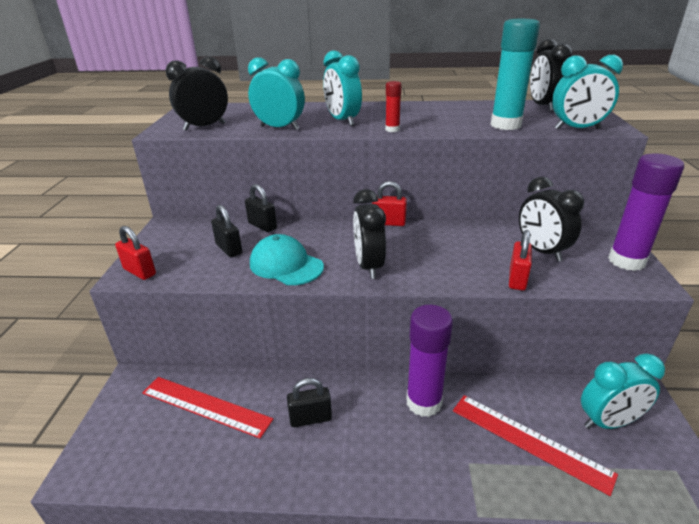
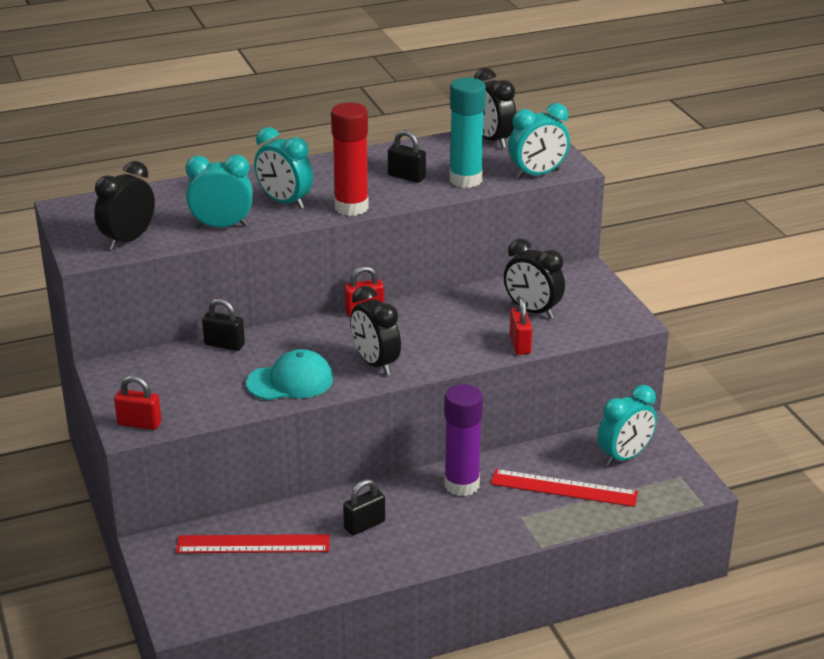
camera: 25 degrees left, 0 degrees up
black padlock [211,205,242,257] -> black padlock moved to [388,130,426,183]
turquoise cap [250,234,324,285] -> turquoise cap turned 150 degrees clockwise [246,349,333,400]
red glue stick [385,81,402,132] -> red glue stick [331,102,369,216], size x2.09
purple glue stick [608,154,684,271] -> none

